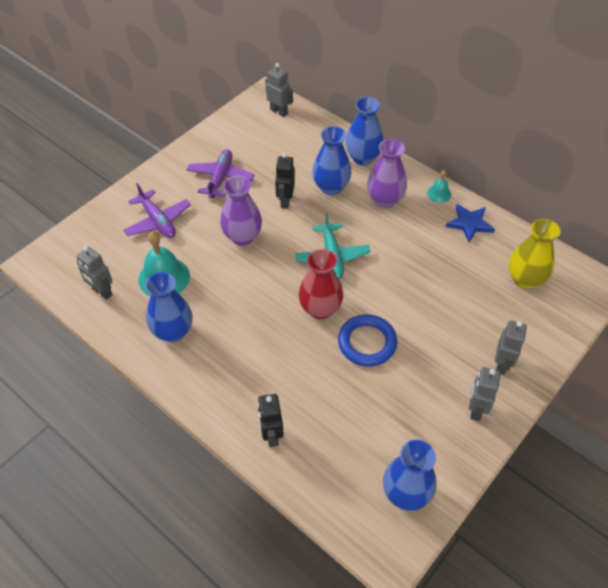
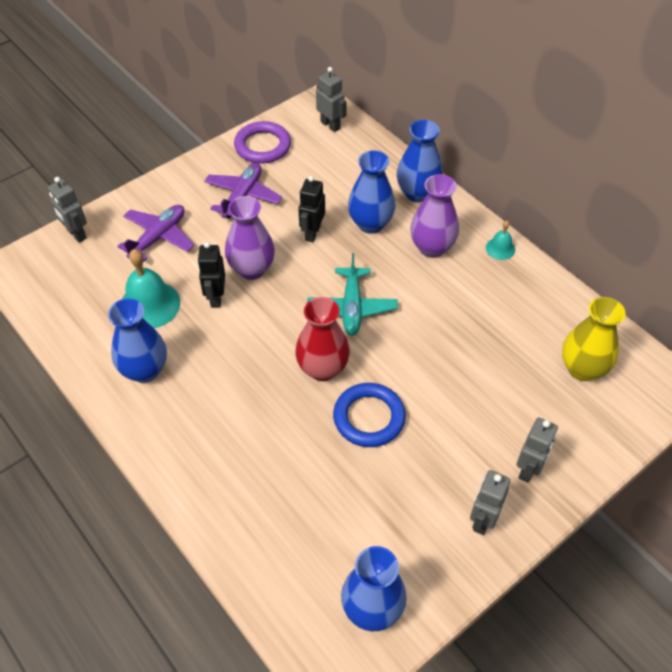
camera: 10 degrees right, 0 degrees up
grey robot [76,246,113,300] -> grey robot moved to [48,177,87,243]
purple plane [123,183,191,238] -> purple plane turned 120 degrees counterclockwise [117,205,194,262]
black robot [258,394,284,447] -> black robot moved to [197,242,225,308]
blue star [446,204,495,242] -> none
none -> purple ring [234,121,291,164]

